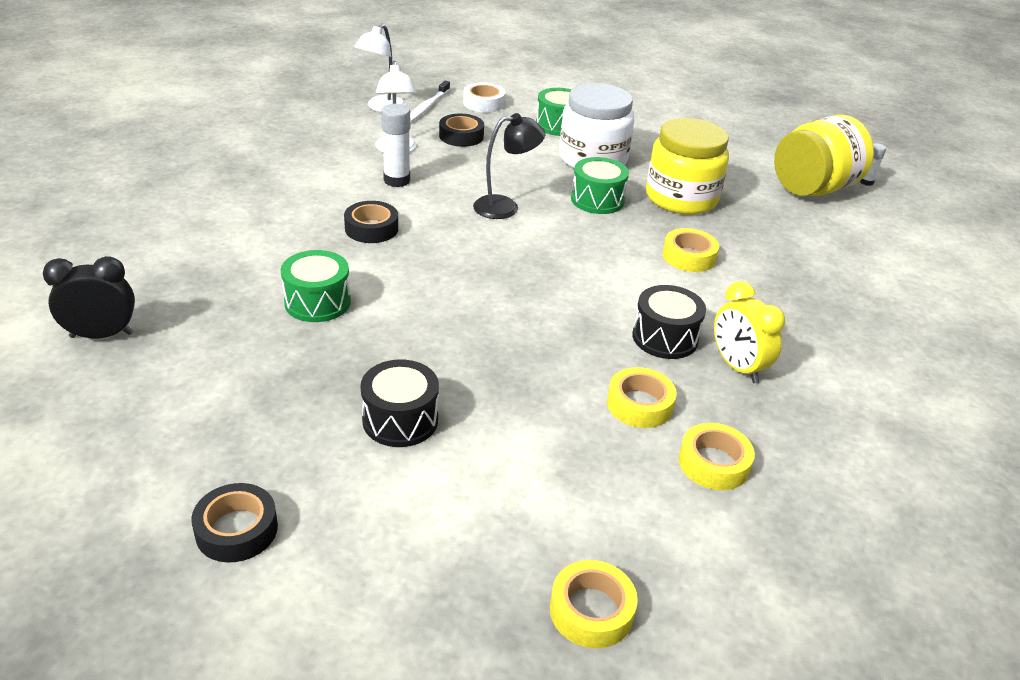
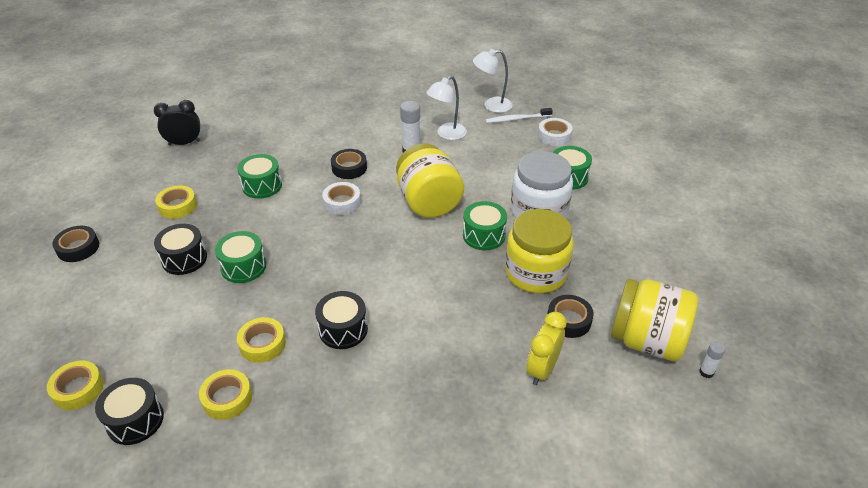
camera: 60 degrees right, 5 degrees up
black clock [43,256,135,338] -> black clock turned 60 degrees counterclockwise [154,100,200,146]
black tape [439,114,484,147] -> black tape moved to [548,295,594,338]
black lamp [473,113,545,219] -> yellow jar [396,144,464,218]
yellow tape [662,228,719,272] -> yellow tape moved to [155,185,197,219]
yellow clock [714,281,785,383] -> yellow clock moved to [527,312,566,385]
none -> black drum [95,378,164,445]
none -> green drum [215,231,266,283]
none -> white tape [322,182,361,215]

